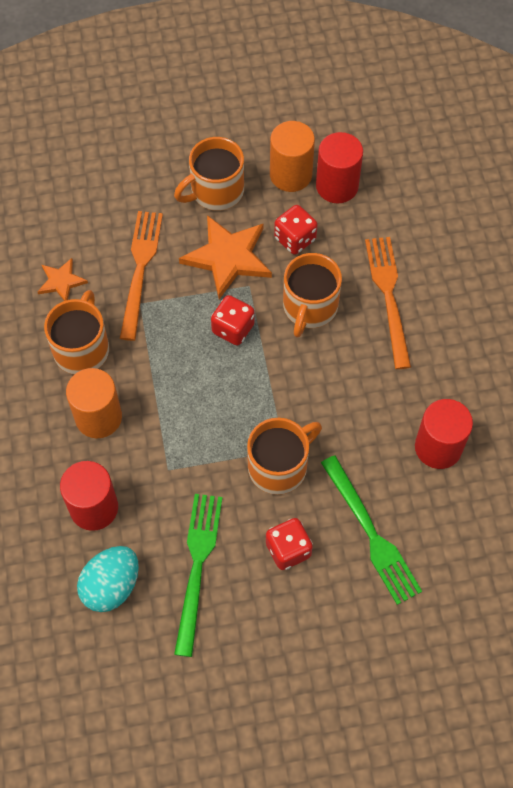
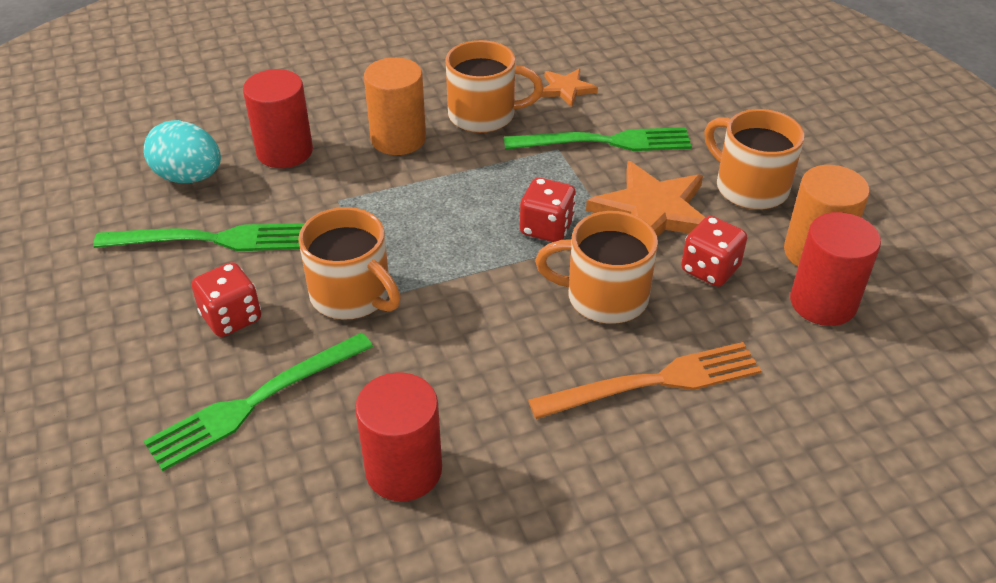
camera: 80 degrees right, 20 degrees down
orange fork [120,211,163,341] -> green fork [504,127,692,151]

